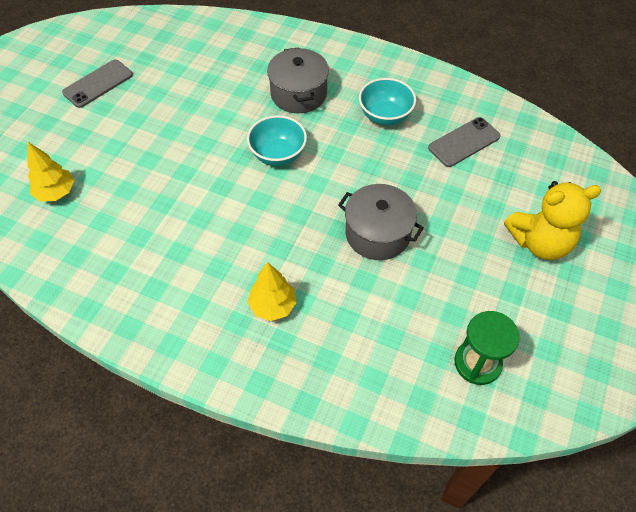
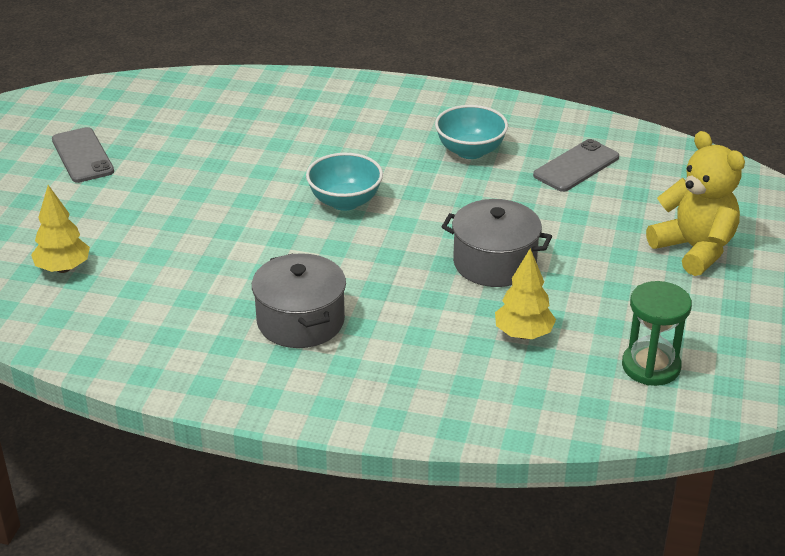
camera: 10 degrees left, 20 degrees down
grey phone [62,60,133,108] -> grey phone turned 60 degrees counterclockwise [52,127,114,183]
yellow tree [247,262,296,321] -> yellow tree moved to [495,248,556,339]
grey pot [267,47,329,113] -> grey pot moved to [252,253,346,348]
yellow teddy bear [504,181,602,260] -> yellow teddy bear turned 105 degrees counterclockwise [646,131,745,276]

